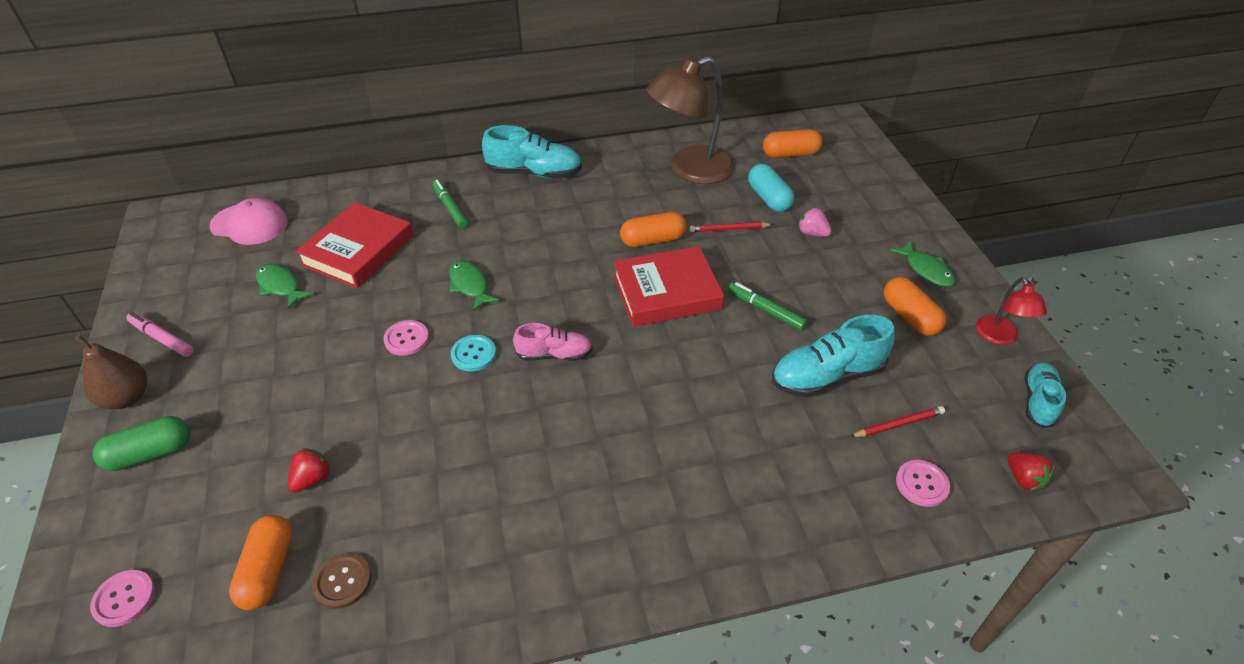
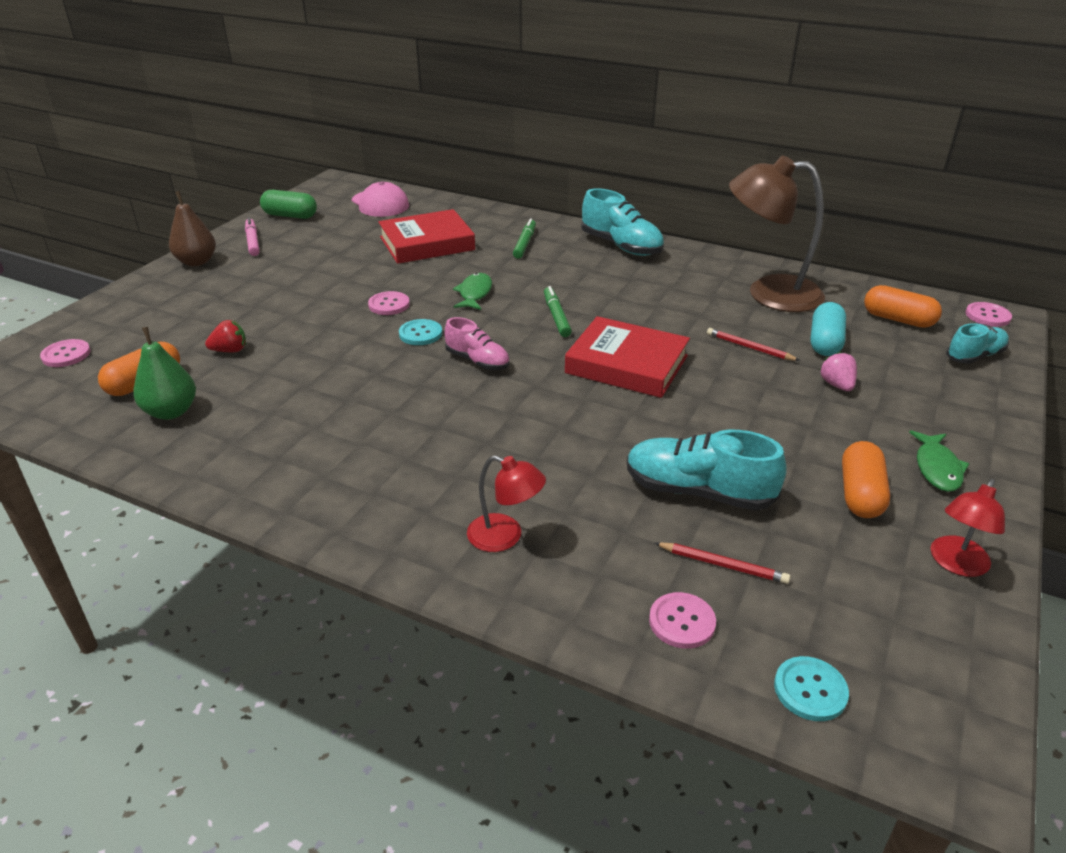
camera: 40 degrees right, 10 degrees down
green capsule [93,416,190,471] -> green capsule moved to [260,190,317,219]
green fish [256,264,314,309] -> none
brown button [312,553,371,609] -> green pear [133,327,196,420]
orange capsule [620,212,686,247] -> none
green marker [728,282,807,330] -> green marker moved to [544,286,572,337]
red strawberry [1007,452,1055,491] -> turquoise button [774,656,849,721]
turquoise shoe [1024,363,1066,428] -> turquoise shoe moved to [946,323,1009,364]
none -> red lamp [467,455,546,552]
none -> pink button [965,302,1012,327]

